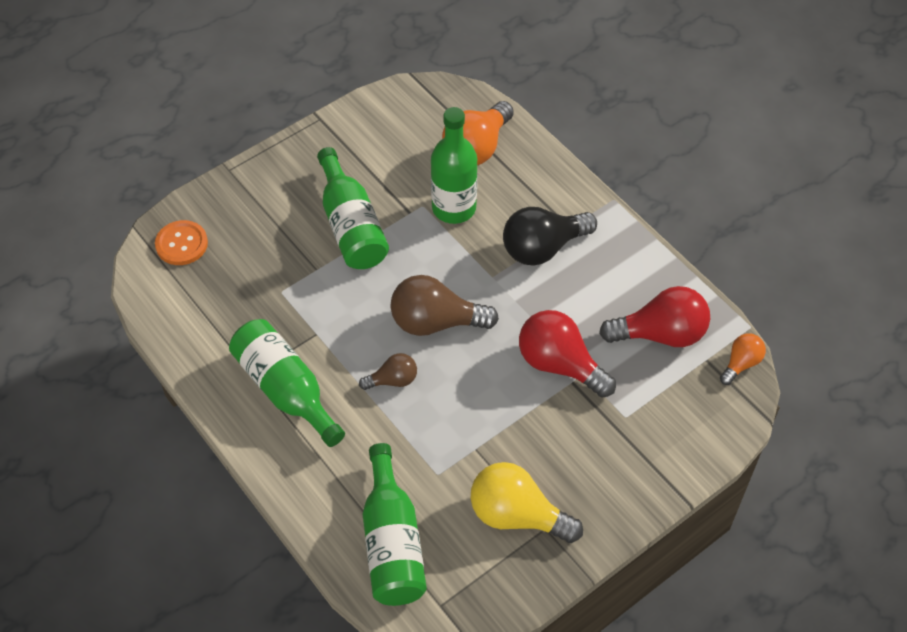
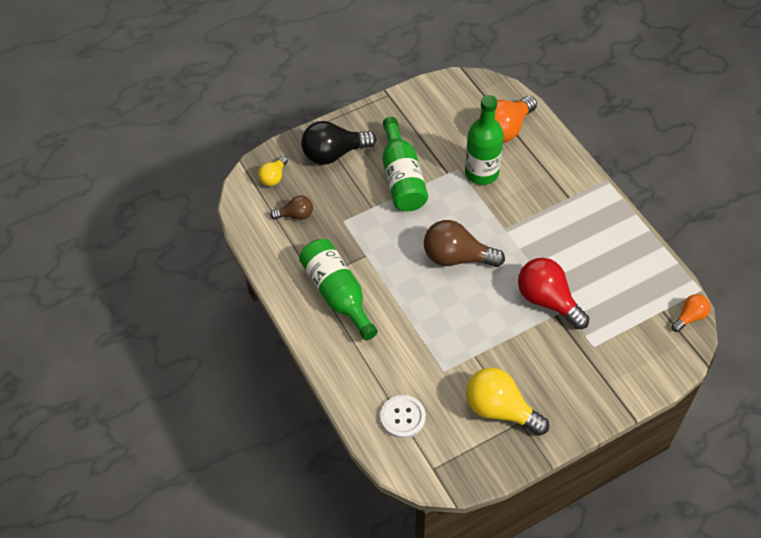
camera: 10 degrees right, 0 degrees up
orange button [155,220,208,265] -> yellow light bulb [258,156,288,186]
brown light bulb [359,353,417,390] -> brown light bulb moved to [270,195,313,220]
green bottle [363,443,427,606] -> white button [380,395,426,438]
black light bulb [503,207,597,266] -> black light bulb moved to [301,121,376,165]
red light bulb [599,286,710,347] -> none

